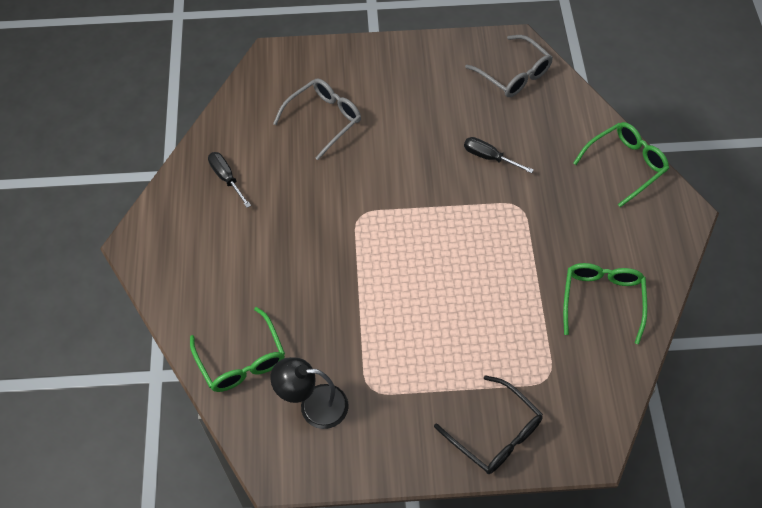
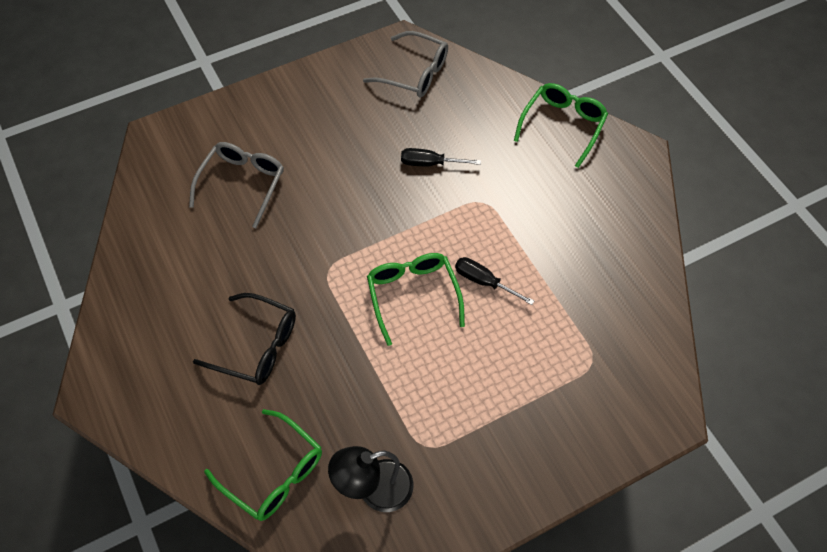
camera: 25 degrees left, 0 degrees up
black screwdriver [208,152,251,208] -> black screwdriver moved to [455,257,534,305]
black glasses [434,375,543,474] -> black glasses moved to [193,293,296,385]
green glasses [563,263,648,344] -> green glasses moved to [367,253,465,346]

